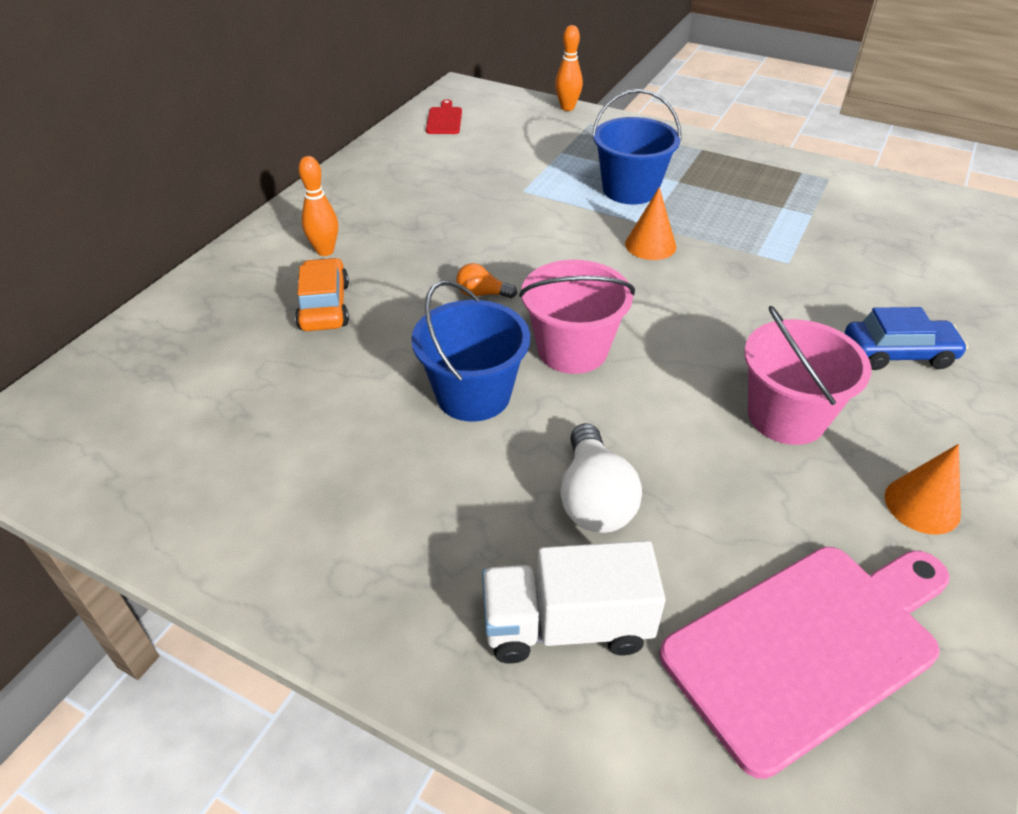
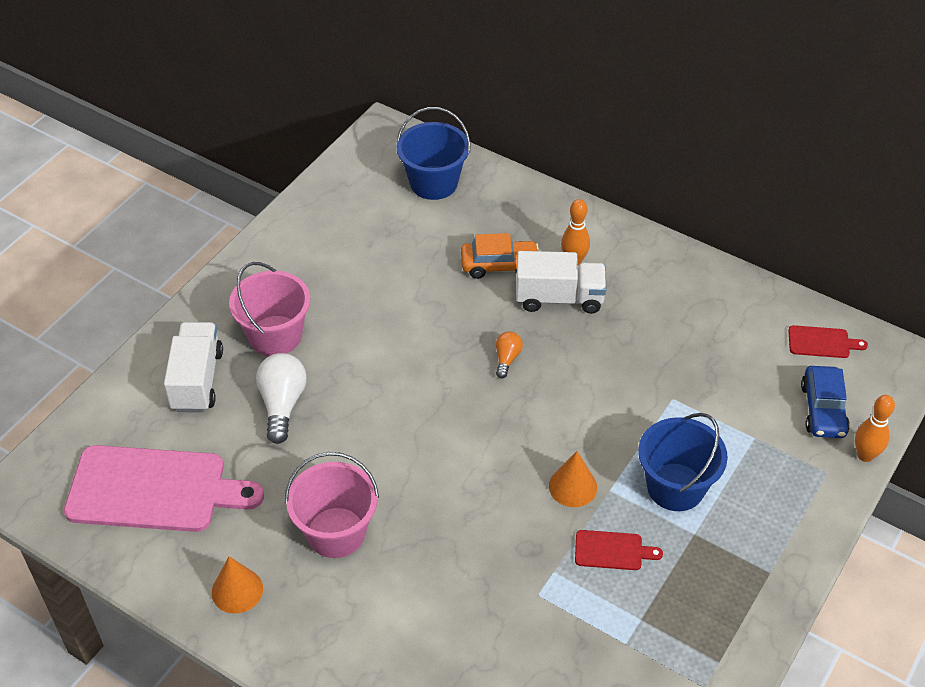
camera: 95 degrees right, 5 degrees up
blue bucket [411,281,530,422] -> blue bucket moved to [396,107,470,200]
pink bucket [519,260,635,374] -> pink bucket moved to [229,262,310,356]
white light bulb [560,423,642,533] -> white light bulb turned 90 degrees clockwise [256,353,307,444]
pink cutting board [659,547,950,779] -> pink cutting board turned 60 degrees counterclockwise [64,445,264,532]
blue car [845,307,968,370] -> blue car moved to [801,366,850,438]
none -> white truck [516,251,606,314]
none -> red cutting board [575,530,663,570]

